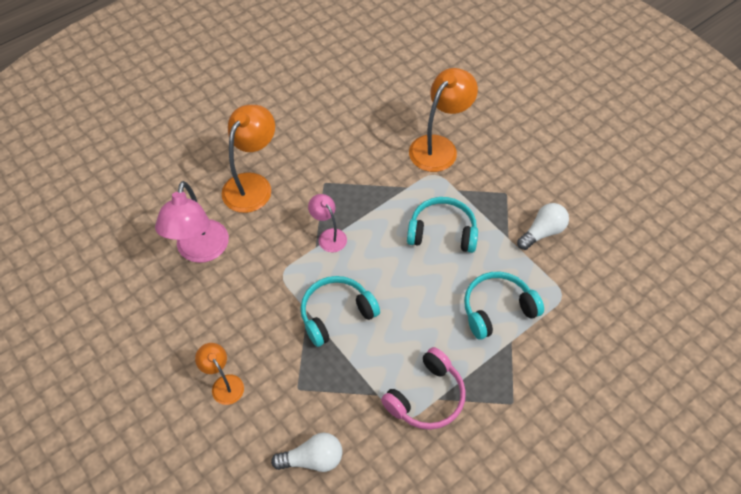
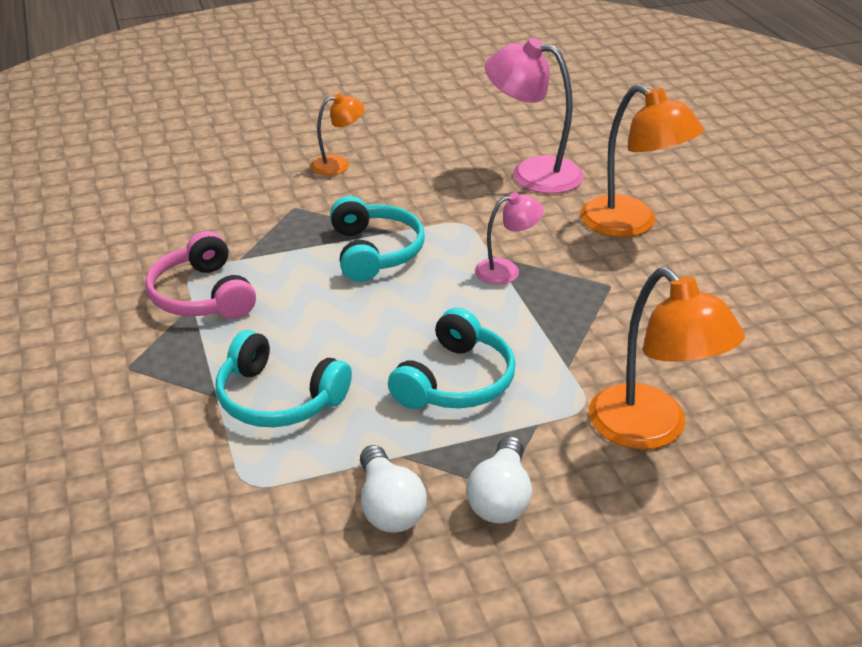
camera: 110 degrees right, 20 degrees down
white light bulb [271,433,342,472] -> white light bulb moved to [466,436,532,523]
turquoise headphones [464,272,544,340] -> turquoise headphones turned 120 degrees clockwise [216,330,352,427]

